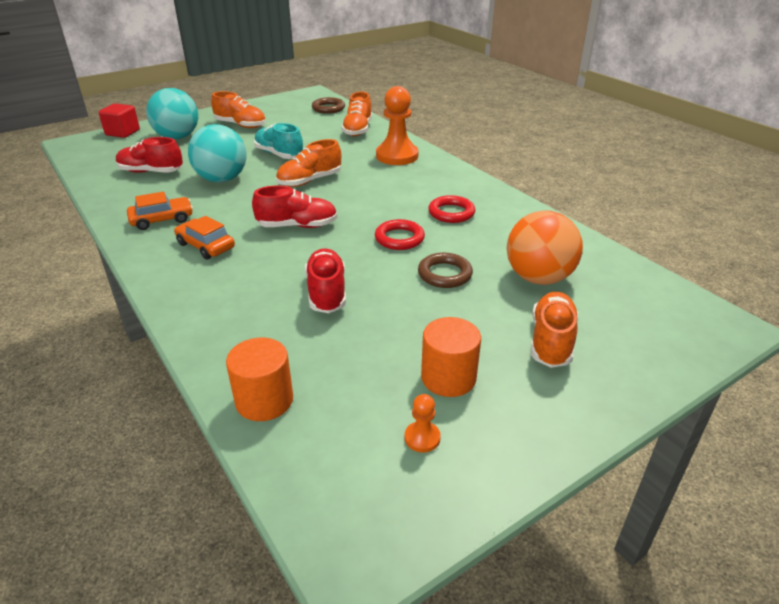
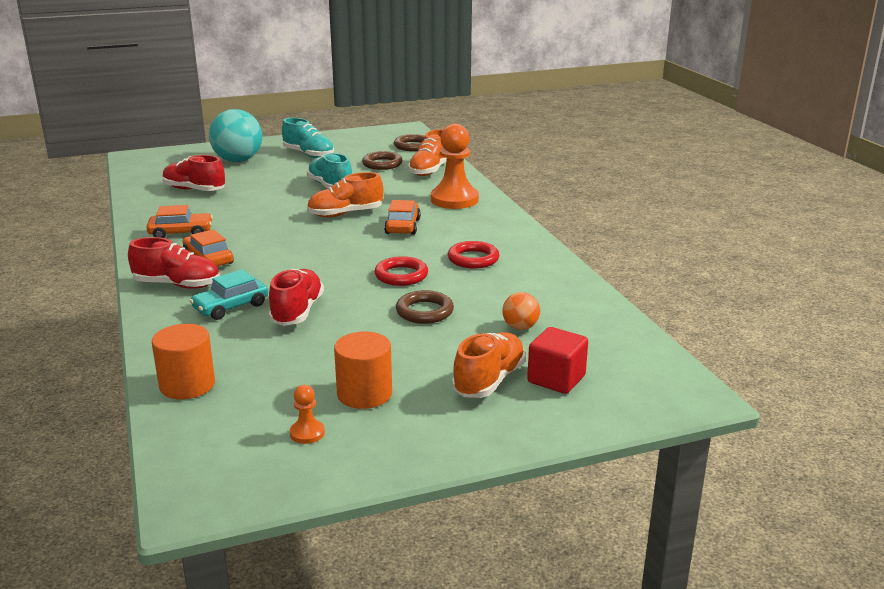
camera: 15 degrees right, 10 degrees down
red cube [99,103,140,138] -> red cube moved to [527,327,588,394]
turquoise ball [188,124,246,183] -> none
orange shoe [211,91,266,128] -> turquoise shoe [282,118,334,158]
red shoe [252,186,337,228] -> red shoe moved to [128,237,220,289]
orange ball [506,210,583,285] -> orange ball [502,292,540,330], size x0.48
none -> turquoise car [190,269,268,320]
none -> brown ring [362,151,402,170]
none -> orange car [384,200,421,235]

